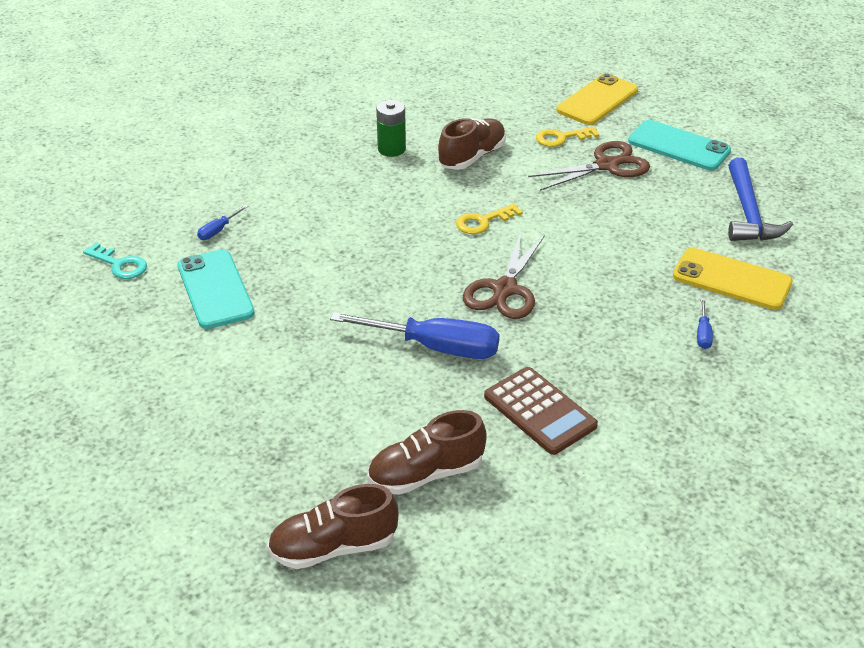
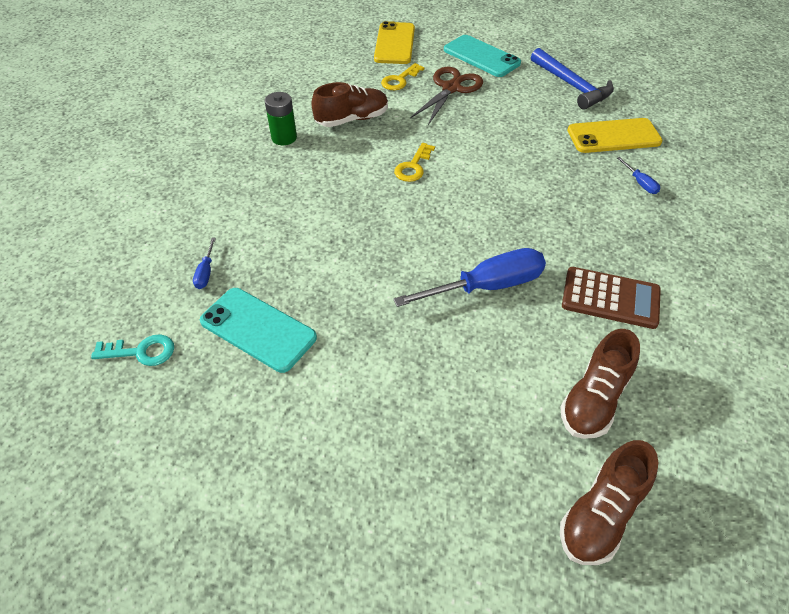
camera: 35 degrees left, 10 degrees up
brown shoe [438,118,506,170] -> brown shoe turned 60 degrees clockwise [311,82,388,127]
brown scissors [463,231,545,319] -> none
turquoise phone [628,120,731,170] -> turquoise phone turned 45 degrees clockwise [444,35,521,77]

